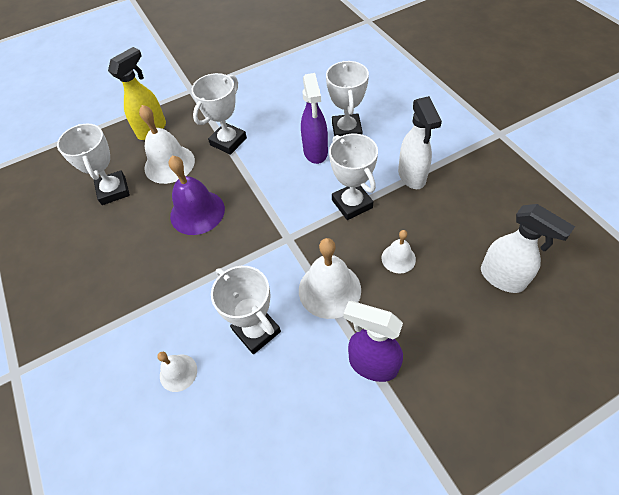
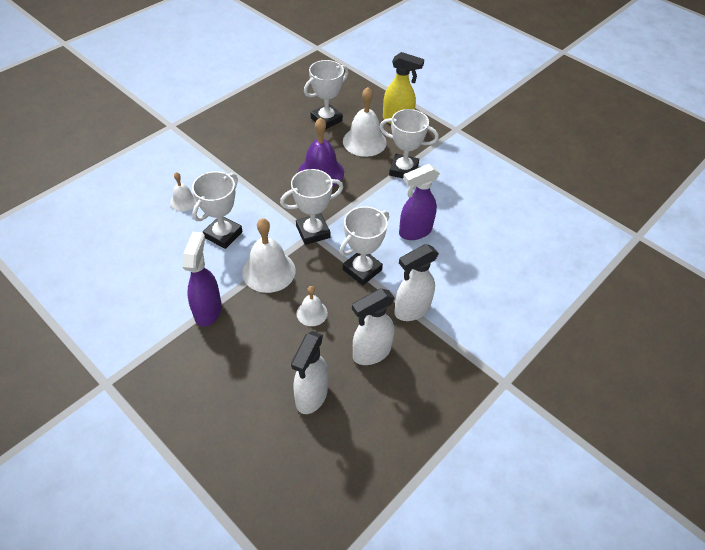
camera: 65 degrees right, 5 degrees down
white trophy [326,61,369,136] -> white trophy moved to [280,169,343,245]
none -> white spray bottle [352,288,395,365]

